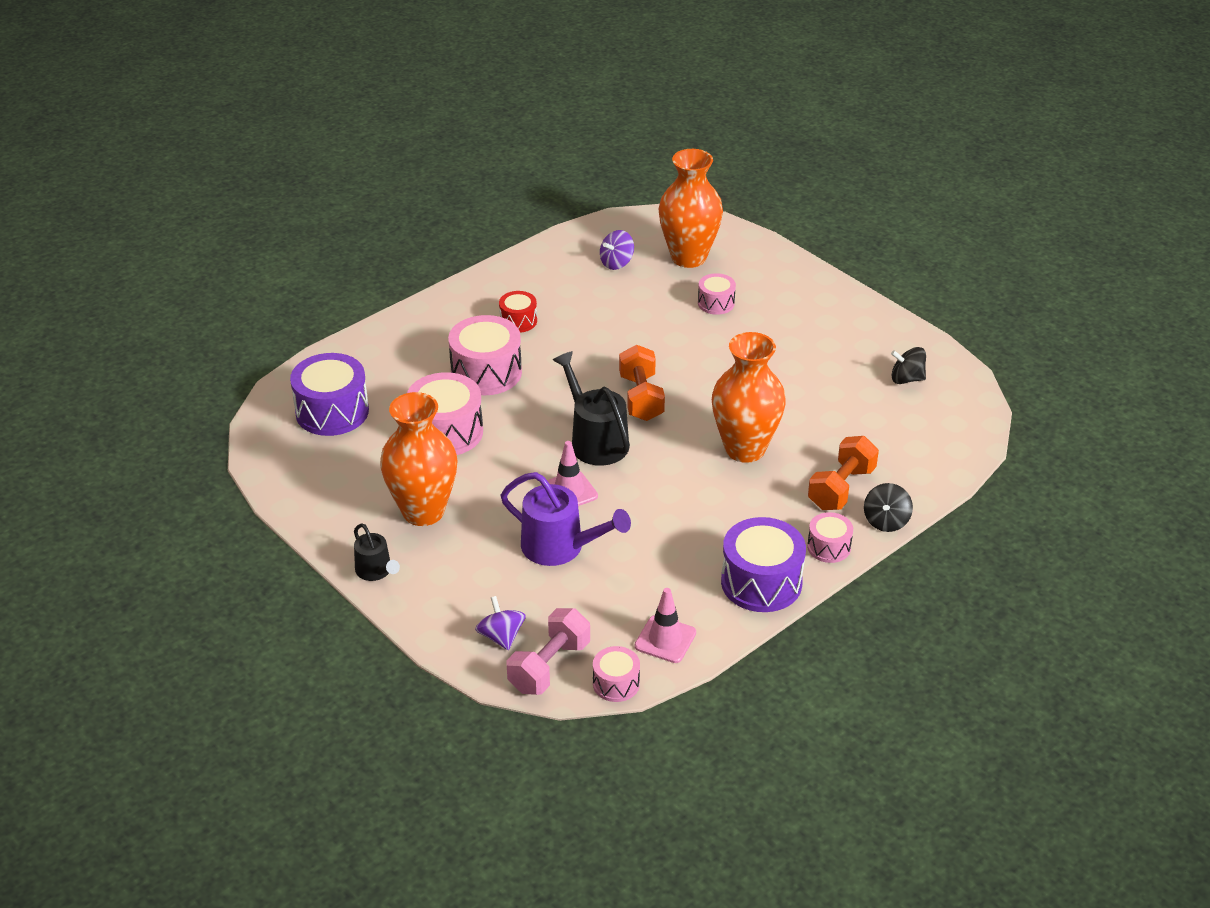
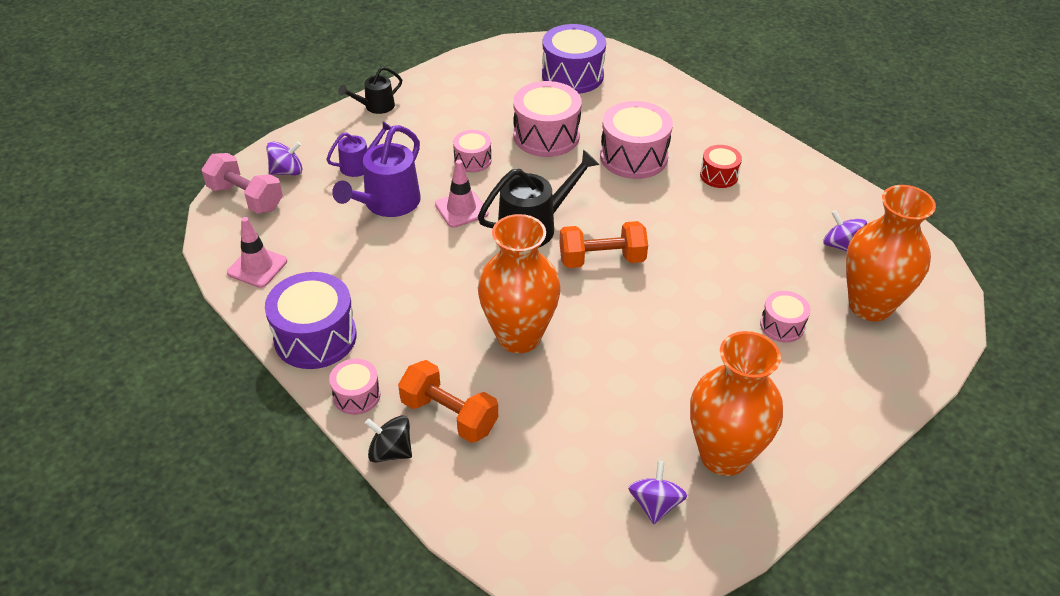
camera: 90 degrees right, 5 degrees up
orange vase [380,392,457,526] -> orange vase moved to [690,331,783,476]
pink drum [593,646,640,702] -> pink drum moved to [453,130,492,172]
black spinning top [891,347,926,384] -> purple spinning top [628,461,687,524]
none -> purple watering can [326,121,391,177]

